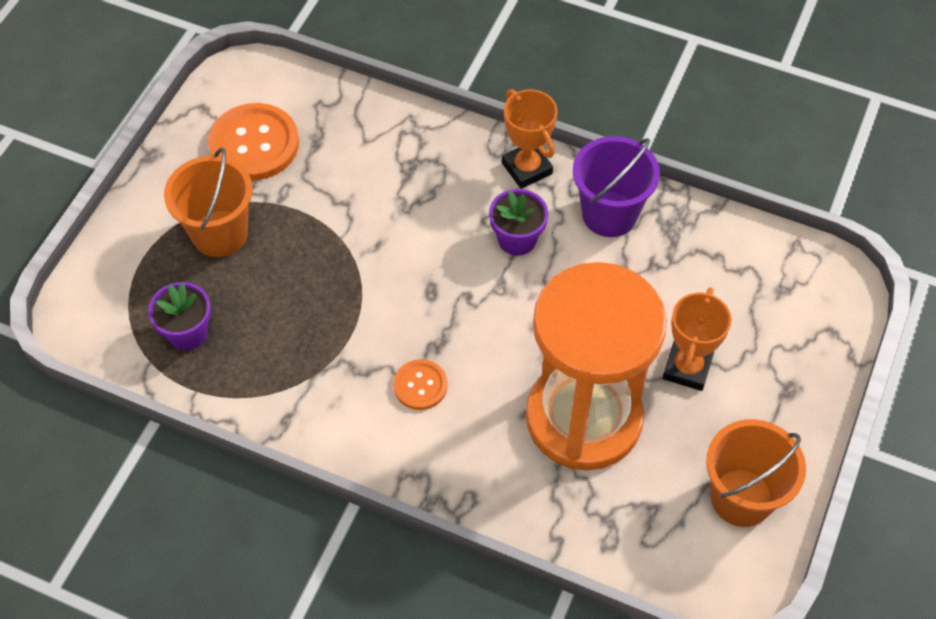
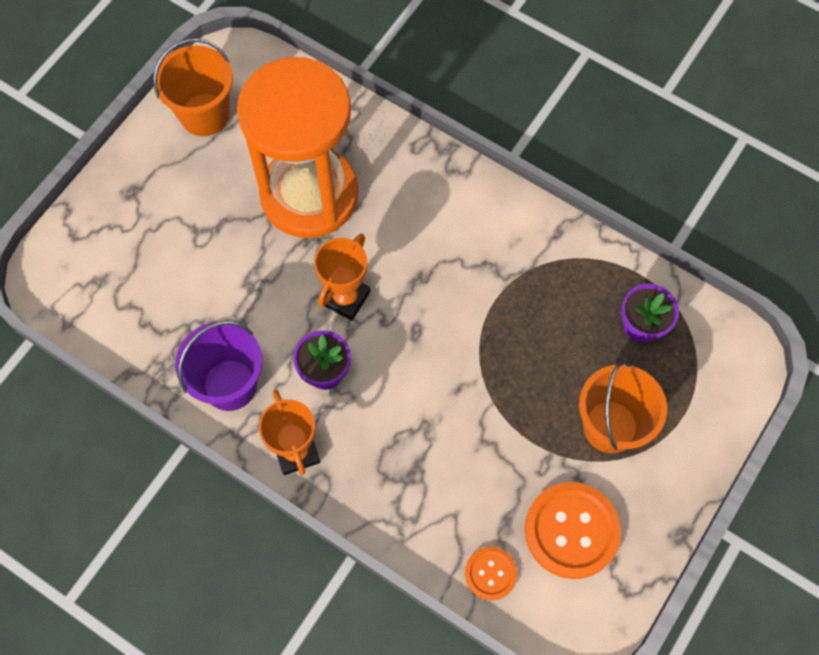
camera: 170 degrees left, 10 degrees up
orange button [393,359,448,410] -> orange button moved to [465,547,517,600]
orange trophy [663,287,732,391] -> orange trophy moved to [314,234,370,321]

